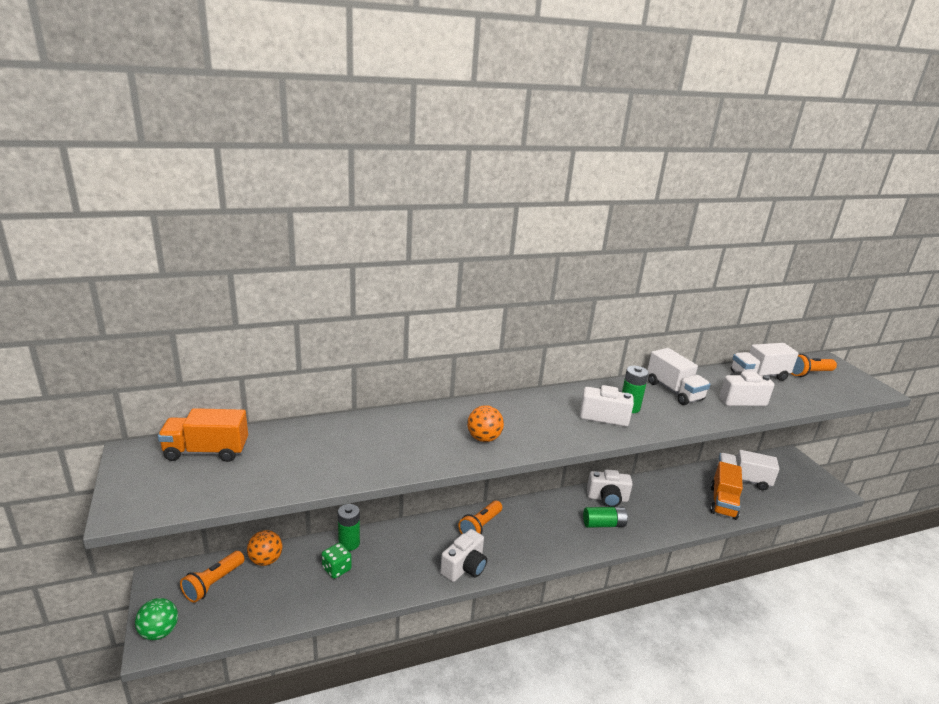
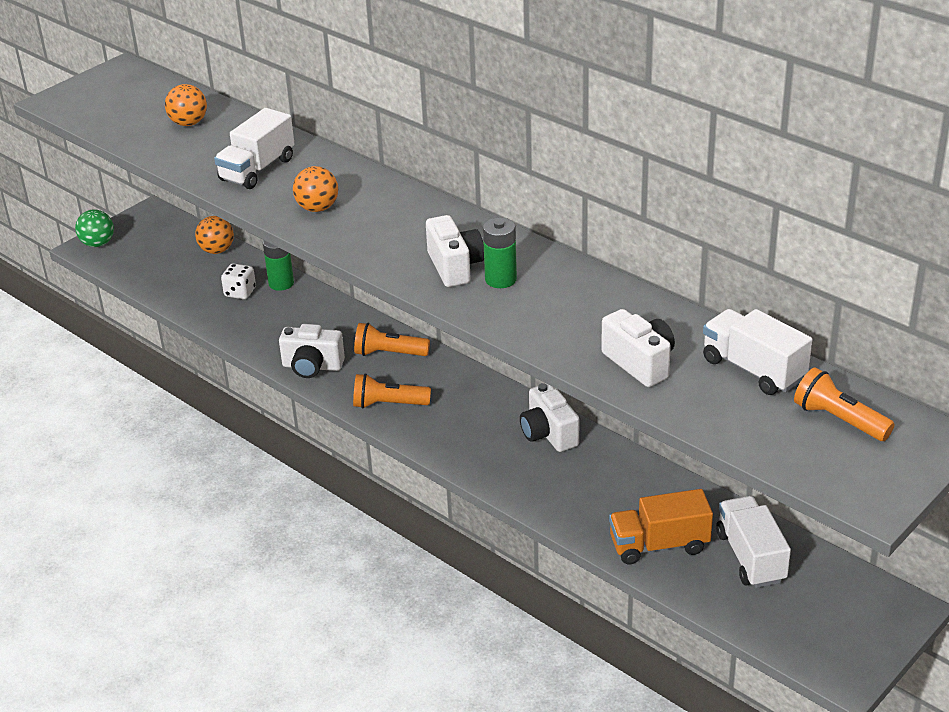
camera: 65 degrees right, 10 degrees up
orange truck [158,408,248,462] -> none
orange flashlight [180,551,245,603] -> orange flashlight moved to [353,373,431,409]
green dice [322,543,352,579] -> white dice [221,263,256,299]
green battery [583,507,628,528] -> none
white truck [647,348,710,405] -> white truck moved to [214,108,295,189]
none -> orange ball [165,84,207,126]

